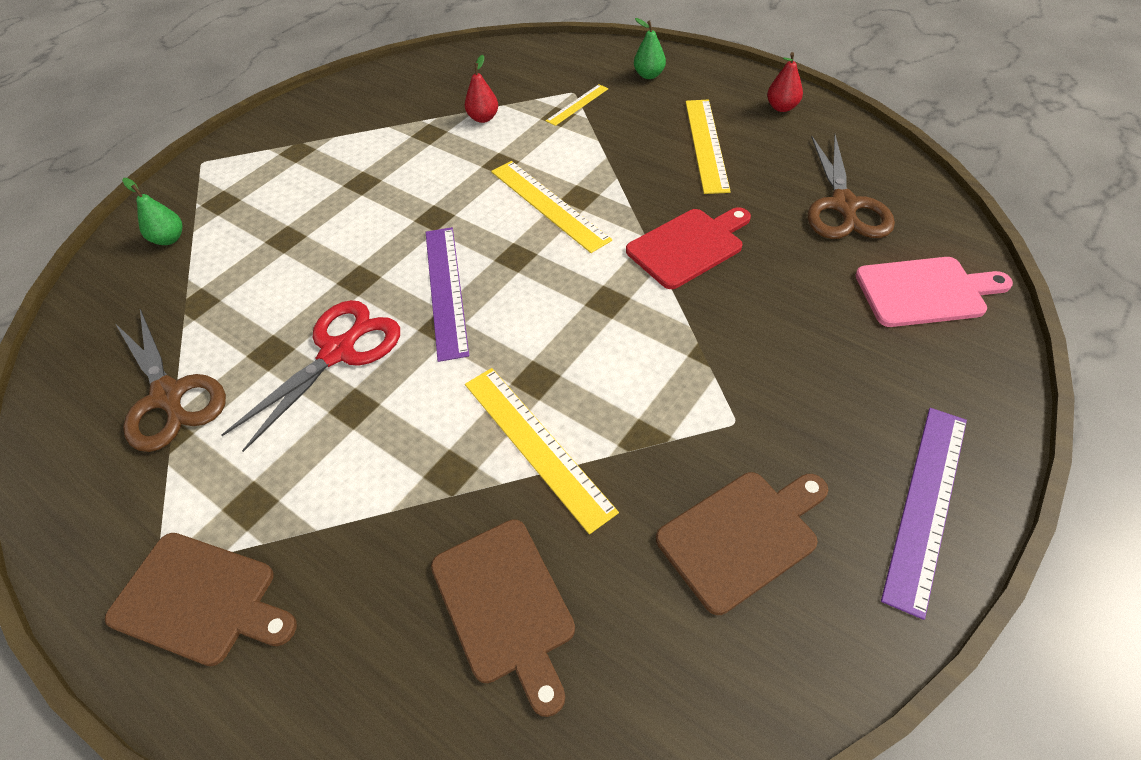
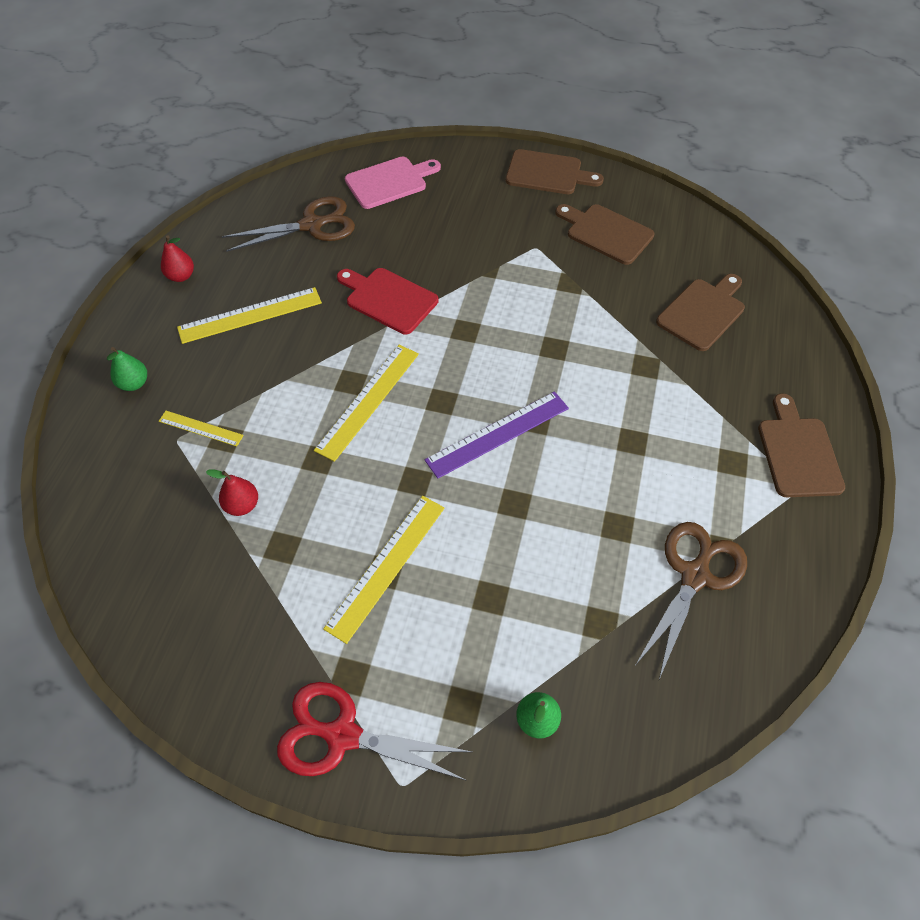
camera: 115 degrees left, 5 degrees up
red scissors [222,300,400,452] -> red scissors moved to [277,682,472,781]
yellow ruler [465,368,619,534] -> yellow ruler moved to [323,496,445,644]
pink cutting board [856,257,1013,327] -> pink cutting board turned 90 degrees clockwise [345,157,441,209]
purple ruler [881,408,967,620] -> brown cutting board [506,149,604,194]

